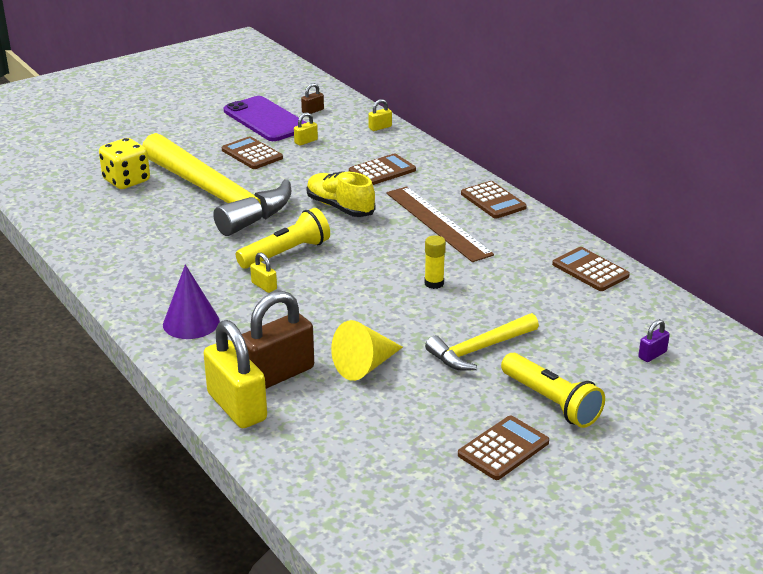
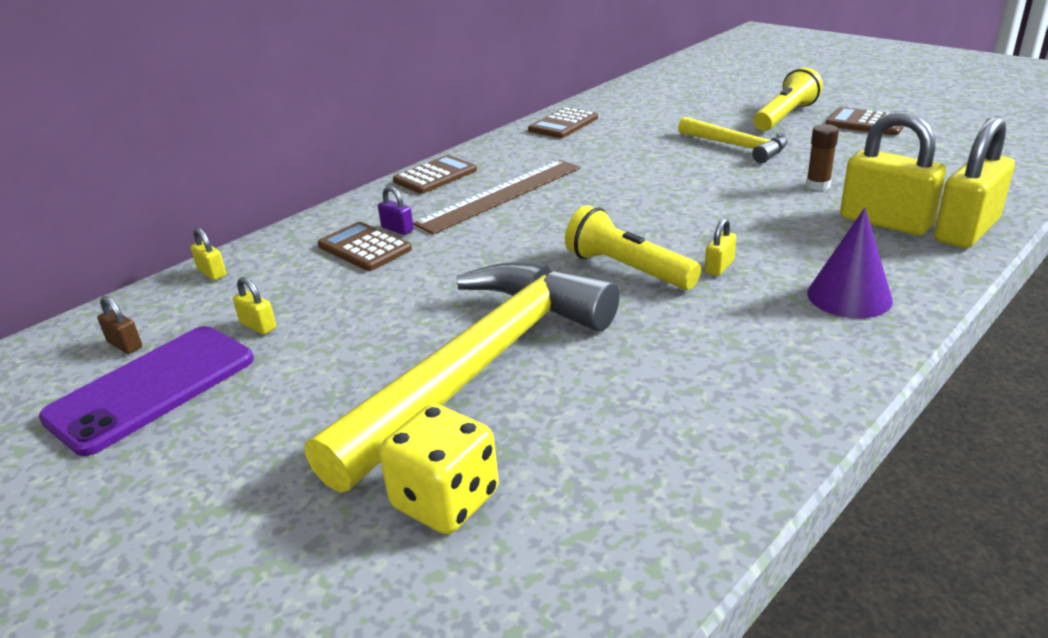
camera: 100 degrees left, 0 degrees up
brown calculator [222,136,283,169] -> none
brown padlock [242,291,314,389] -> yellow padlock [840,111,946,235]
yellow shoe [307,171,376,217] -> none
yellow cone [331,320,403,381] -> brown glue stick [806,124,839,190]
yellow glue stick [424,235,446,289] -> none
purple padlock [638,319,670,362] -> purple padlock moved to [378,186,414,235]

